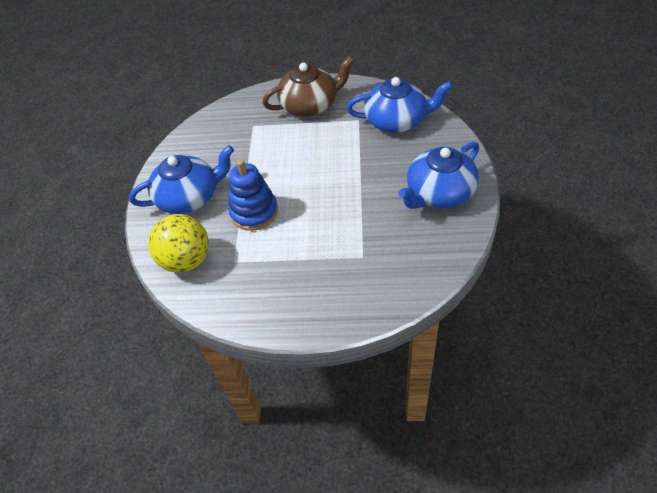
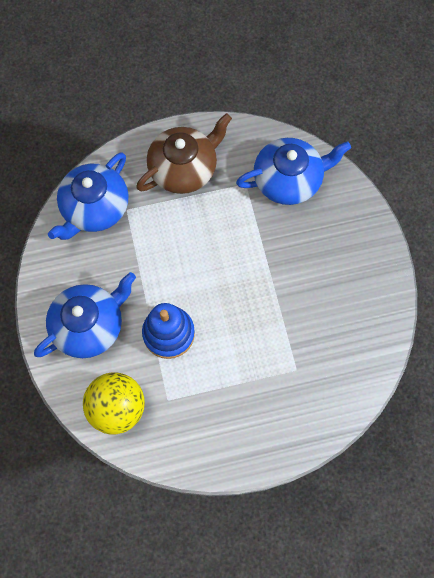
camera: 20 degrees left, 20 degrees up
blue teapot [399,142,479,209] -> blue teapot moved to [48,152,129,240]

